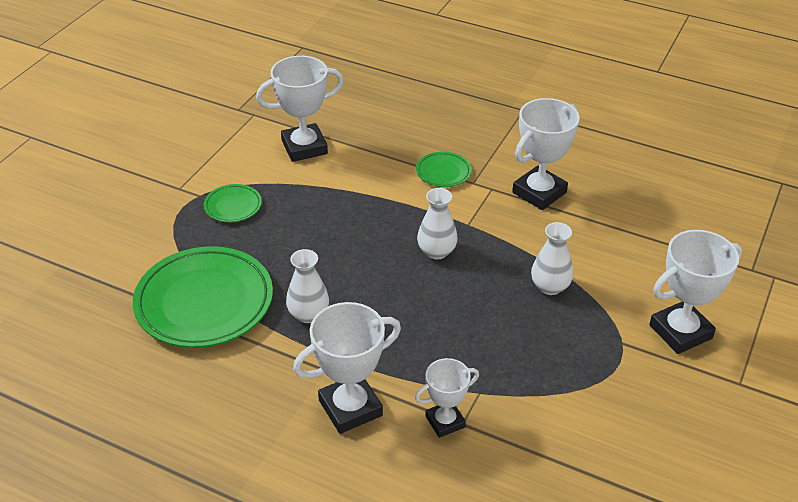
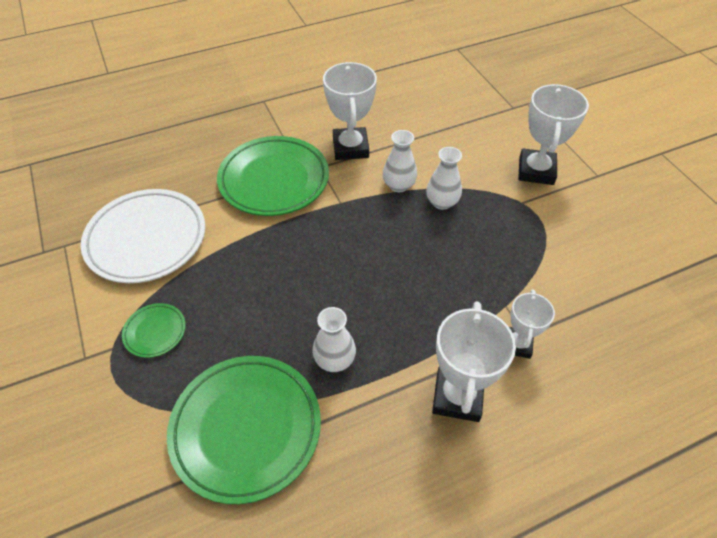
camera: 50 degrees left, 10 degrees up
white trophy [256,56,344,162] -> white plate [81,189,205,283]
green plate [416,152,471,187] -> green plate [217,136,329,216], size x2.17
white vase [417,188,458,259] -> white vase moved to [383,130,417,192]

